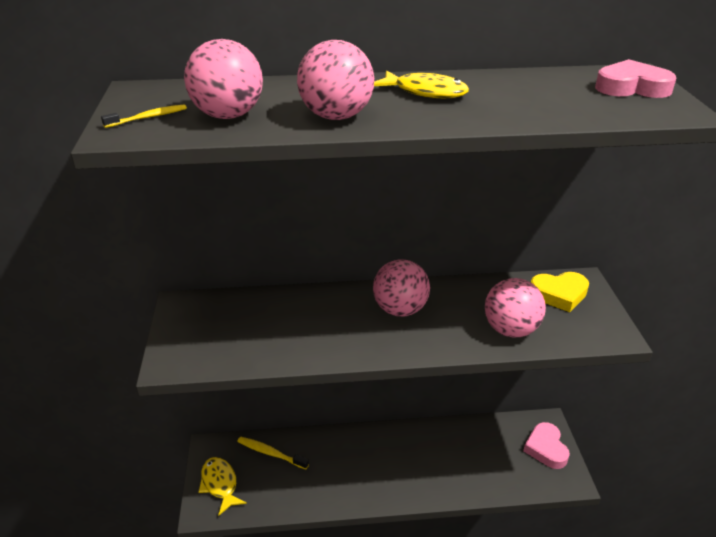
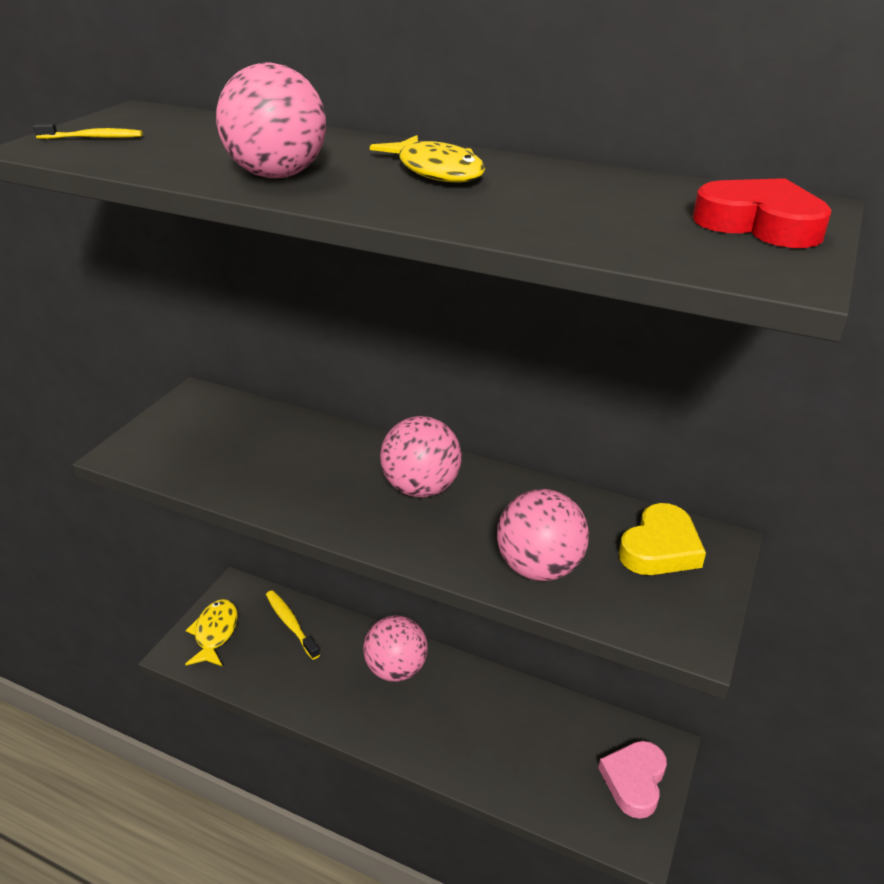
camera: 30 degrees right, 0 degrees up
pink ball [184,39,263,119] -> pink ball moved to [363,615,428,682]
yellow heart [531,272,589,312] -> yellow heart turned 75 degrees counterclockwise [619,503,706,575]
pink heart [595,59,676,98] -> red heart [693,178,831,248]

